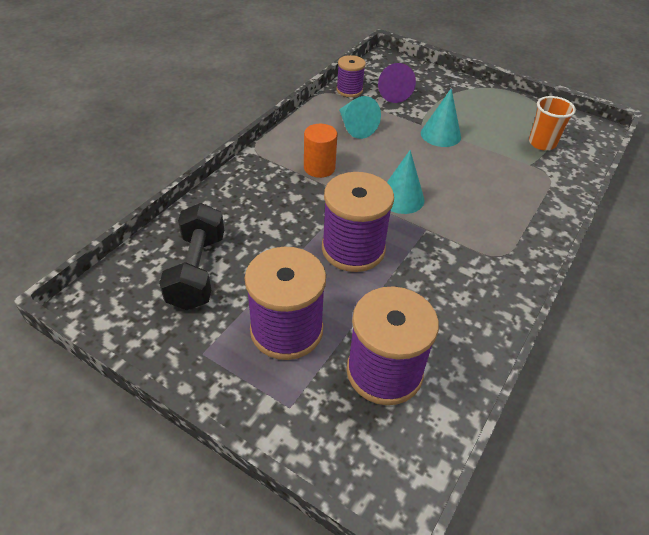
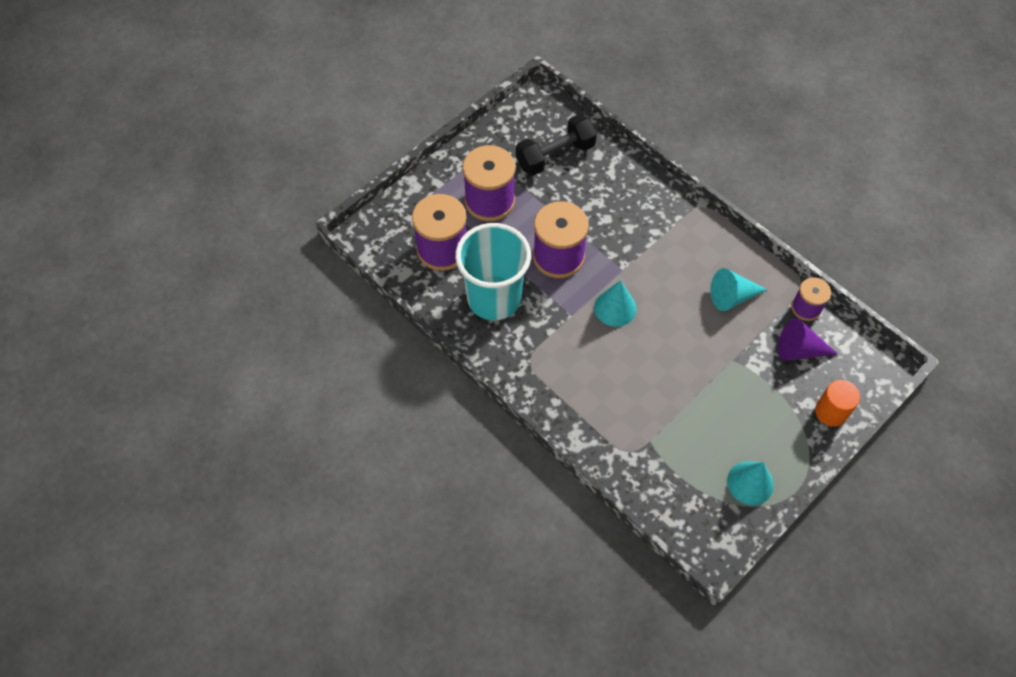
camera: 105 degrees right, 15 degrees up
black dumbbell [159,203,224,310] -> black dumbbell turned 45 degrees counterclockwise [516,114,597,176]
orange cylinder [304,124,337,178] -> orange cylinder moved to [815,380,860,427]
turquoise cone [421,88,461,147] -> turquoise cone moved to [727,461,774,505]
orange cup [529,96,576,150] -> none
none -> turquoise cup [455,223,531,320]

